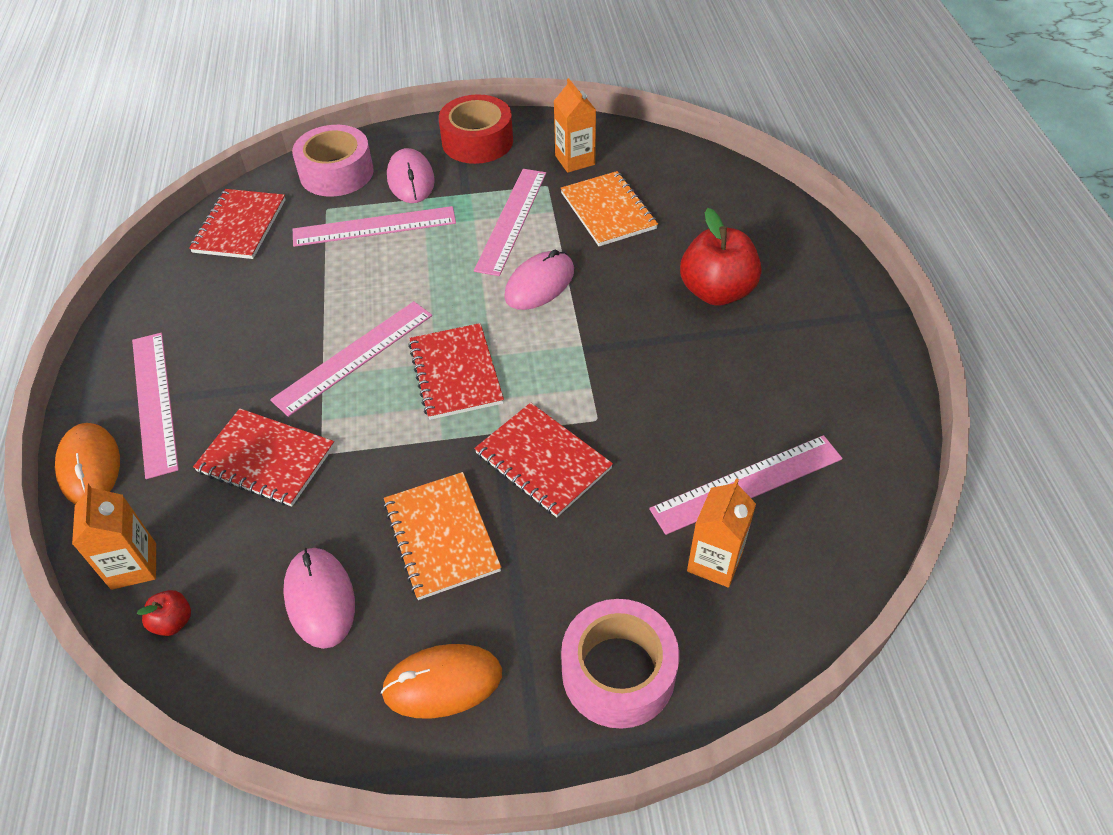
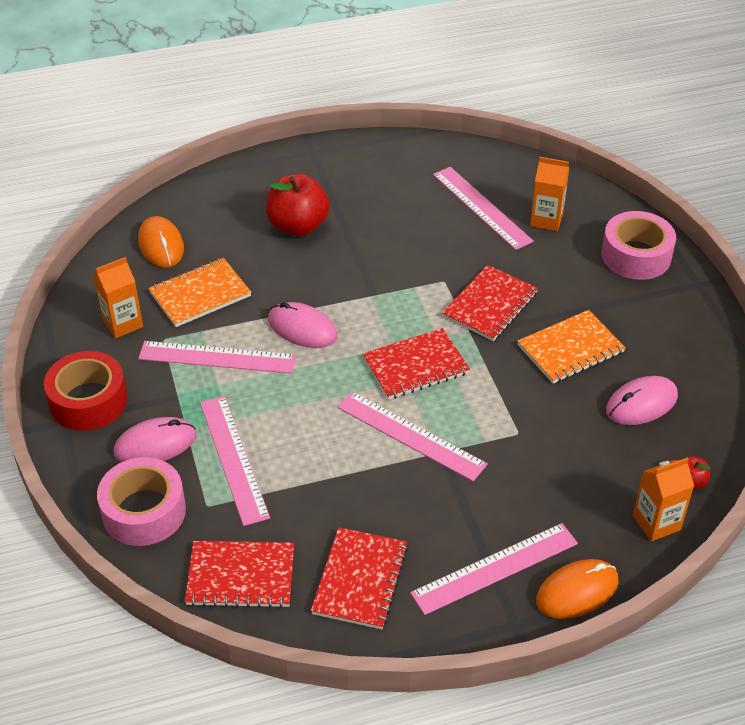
camera: 100 degrees left, 5 degrees down
red notebook [193,408,334,507] -> red notebook moved to [311,527,408,629]
orange mouse [381,644,502,719] -> orange mouse moved to [138,216,184,268]

